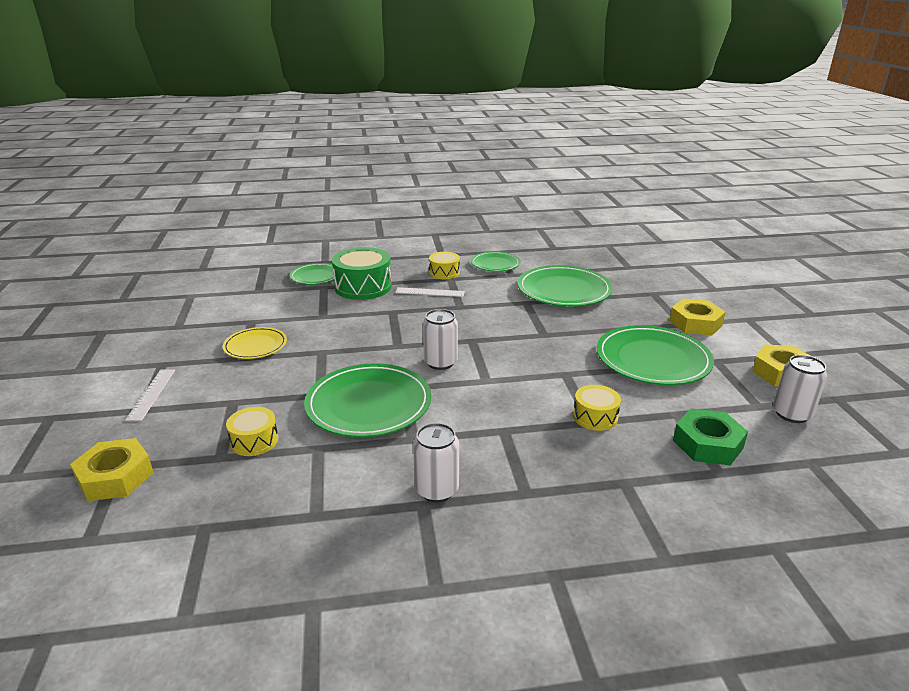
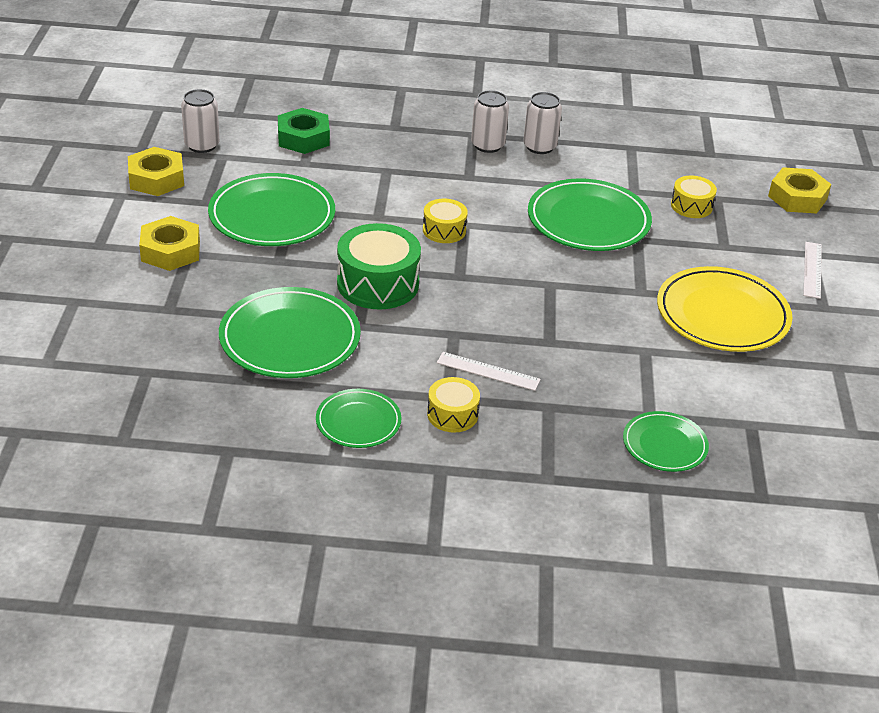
camera: 170 degrees left, 10 degrees up
yellow plate [223,327,287,359] -> yellow plate [657,266,792,352], size x1.76
green drum [332,247,392,300] -> green drum moved to [337,223,421,309]
white can [423,309,458,370] -> white can moved to [471,90,509,153]
yellow drum [573,385,621,431] -> yellow drum moved to [423,199,468,243]

